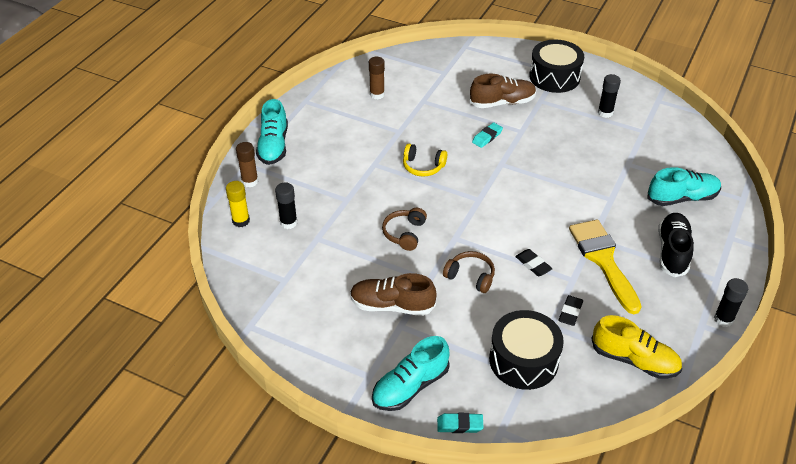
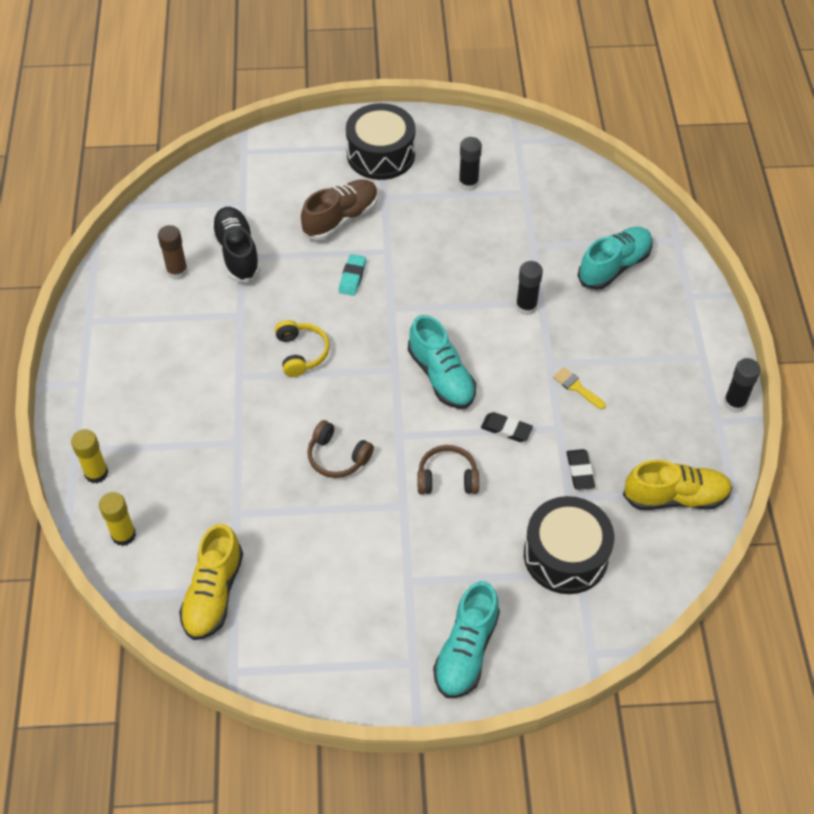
camera: 30 degrees left, 10 degrees up
brown glue stick [236,142,259,188] -> yellow glue stick [71,429,108,484]
turquoise shoe [256,99,288,165] -> turquoise shoe moved to [408,315,476,409]
black glue stick [275,183,297,229] -> black glue stick moved to [516,261,543,315]
brown shoe [350,273,437,316] -> none
brown headphones [382,208,427,251] -> brown headphones turned 45 degrees counterclockwise [307,420,374,478]
yellow headphones [403,144,447,177] -> yellow headphones turned 90 degrees counterclockwise [275,320,330,377]
turquoise eraser [437,413,484,433] -> none
yellow brush [569,219,642,314] -> yellow brush [553,367,606,409], size x0.40
black shoe [658,213,694,277] -> black shoe moved to [211,207,261,283]
none -> yellow shoe [179,524,243,640]

